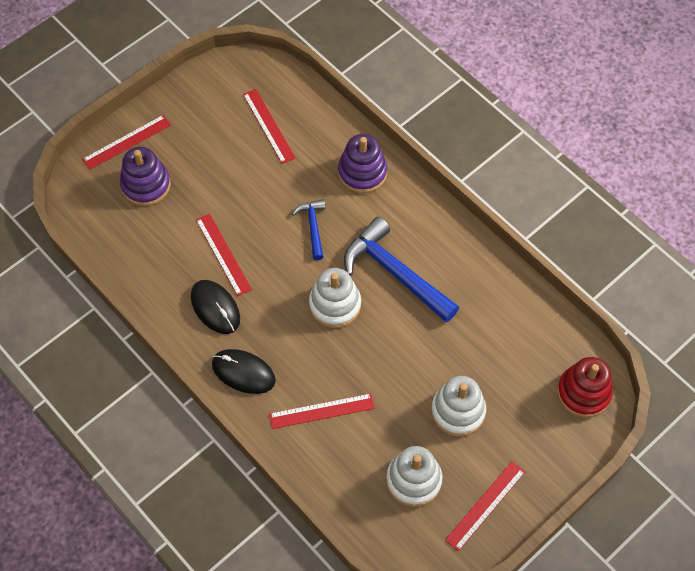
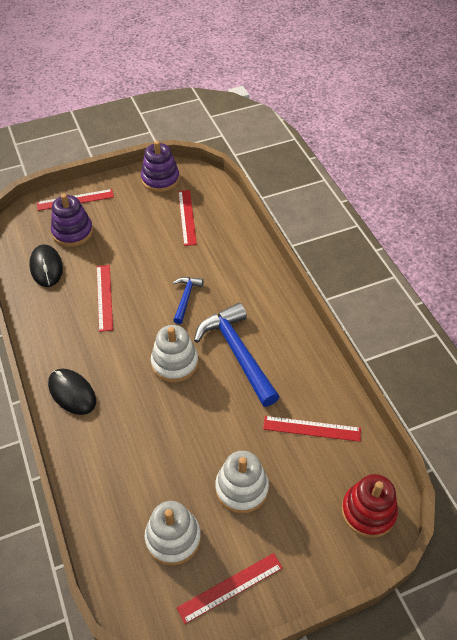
camera: 20 degrees right, 10 degrees down
black mouse [191,280,240,334] -> black mouse moved to [29,244,63,287]
red ruler [269,393,375,429] -> red ruler moved to [263,416,361,442]
purple stacking toy [338,134,387,193] -> purple stacking toy moved to [141,141,180,192]

